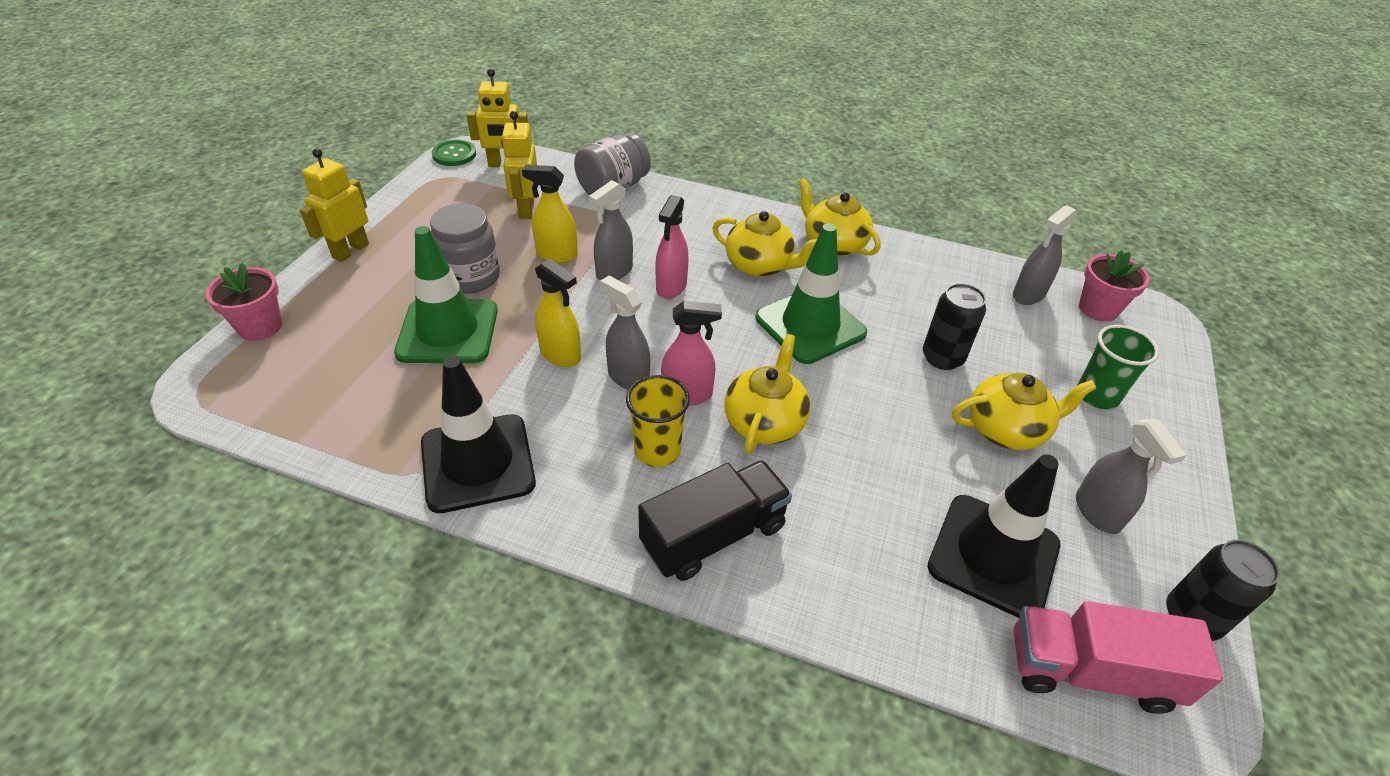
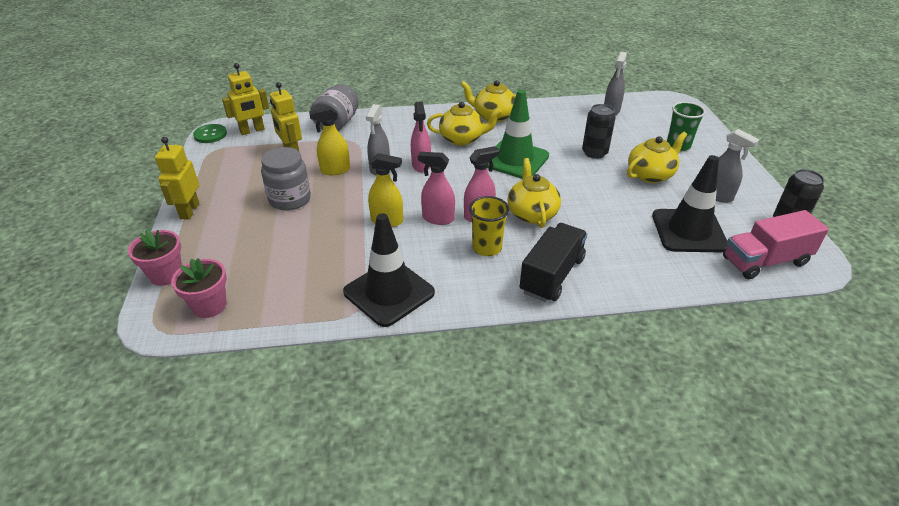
camera: 25 degrees left, 5 degrees down
green traffic cone [394,226,498,363] -> none
grey spray bottle [600,276,650,390] -> pink spray bottle [418,152,455,225]
pink flower pot [1079,250,1150,322] -> pink flower pot moved to [171,258,227,318]

